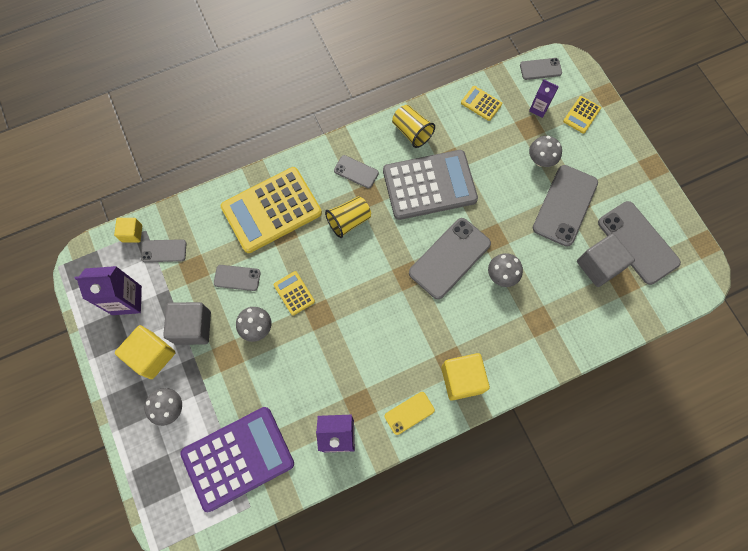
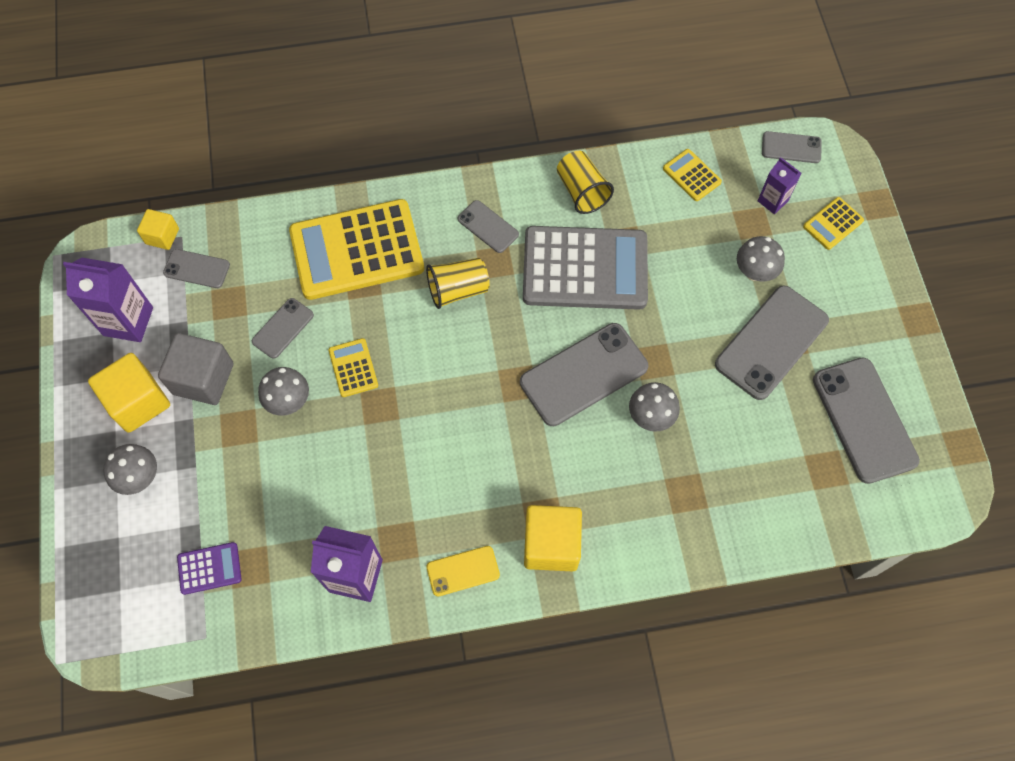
camera: 15 degrees right, 5 degrees down
purple calculator [180,407,294,512] -> purple calculator [177,542,242,595], size x0.43
grey phone [214,265,261,291] -> grey phone turned 75 degrees counterclockwise [252,298,314,359]
grey cube [577,234,635,287] -> none

